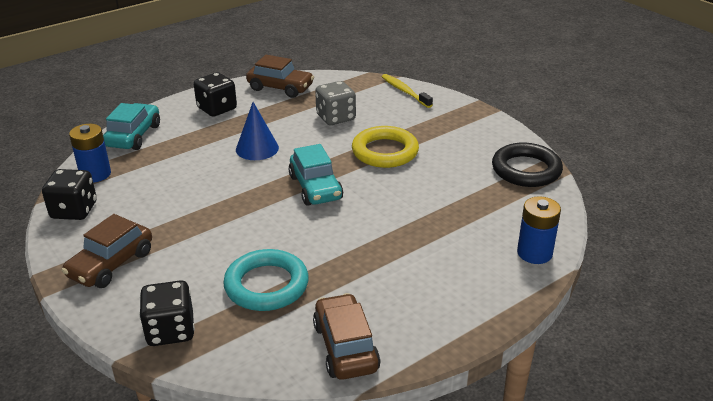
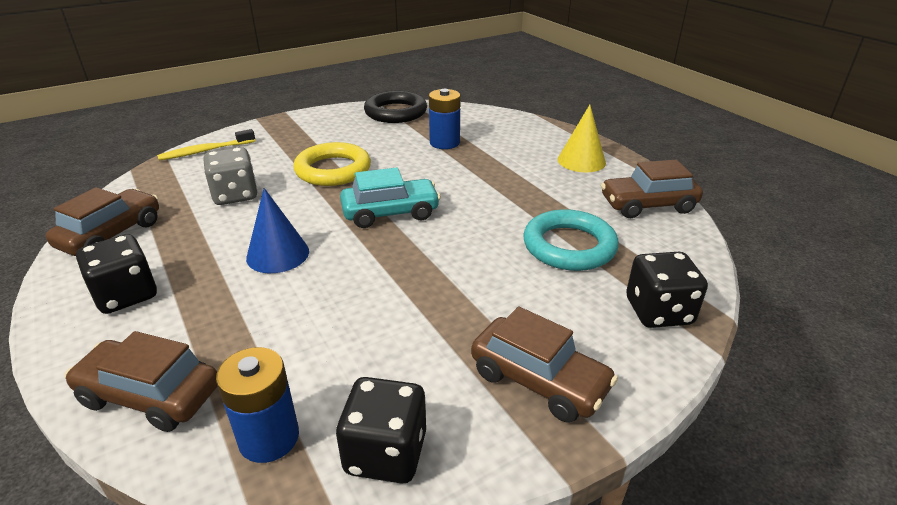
camera: 85 degrees left, 0 degrees up
turquoise car [103,103,160,150] -> brown car [65,331,217,432]
blue battery [517,196,561,264] -> blue battery moved to [429,89,461,149]
none -> yellow cone [558,105,606,172]

